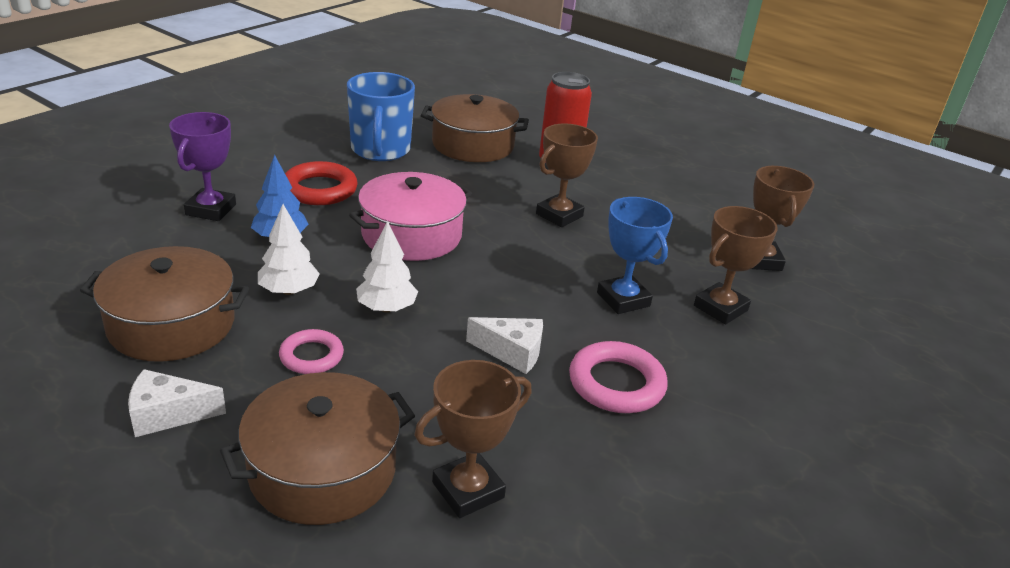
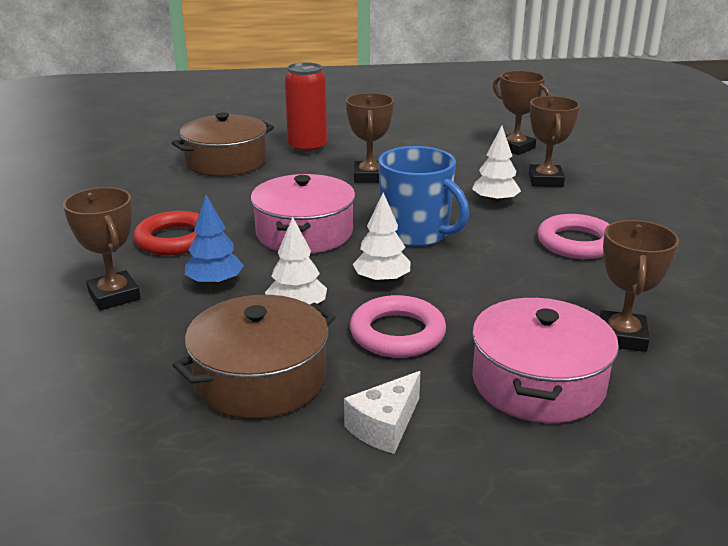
camera: 40 degrees left, 5 degrees down
purple trophy [169,112,236,221] -> brown trophy [63,187,140,310]
brown pot [220,372,415,525] -> pink pot [472,297,619,423]
pink ring [279,329,344,374] -> pink ring [350,295,446,358], size x1.56
blue mug [347,72,415,161] -> blue mug moved to [378,146,469,247]
white cheese [466,317,543,374] -> none
blue trophy [597,197,673,314] -> white tree [472,126,521,204]

